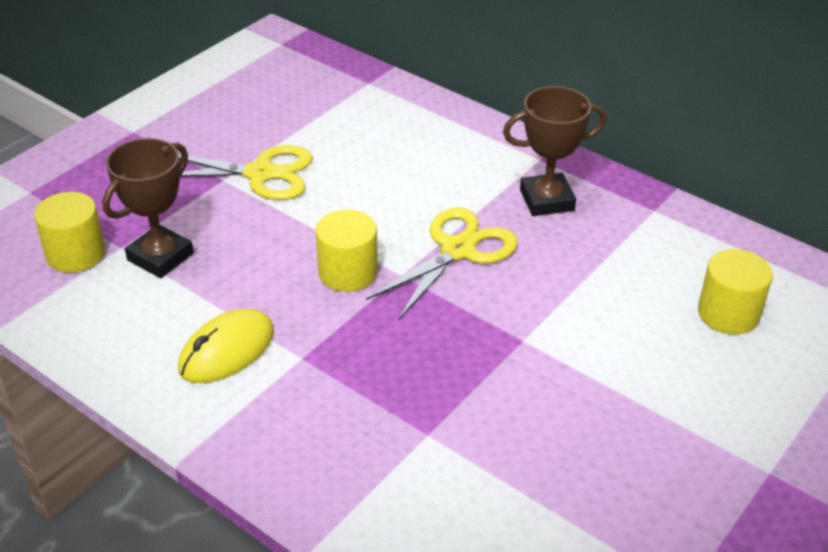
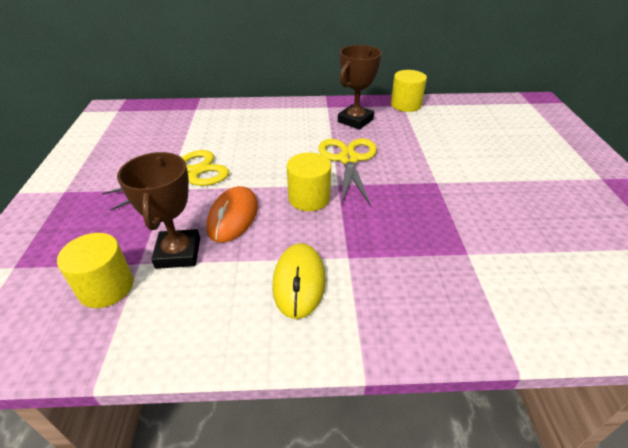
camera: 40 degrees left, 0 degrees up
yellow cylinder [698,249,773,334] -> yellow cylinder moved to [391,70,427,112]
none -> orange mouse [206,186,258,243]

